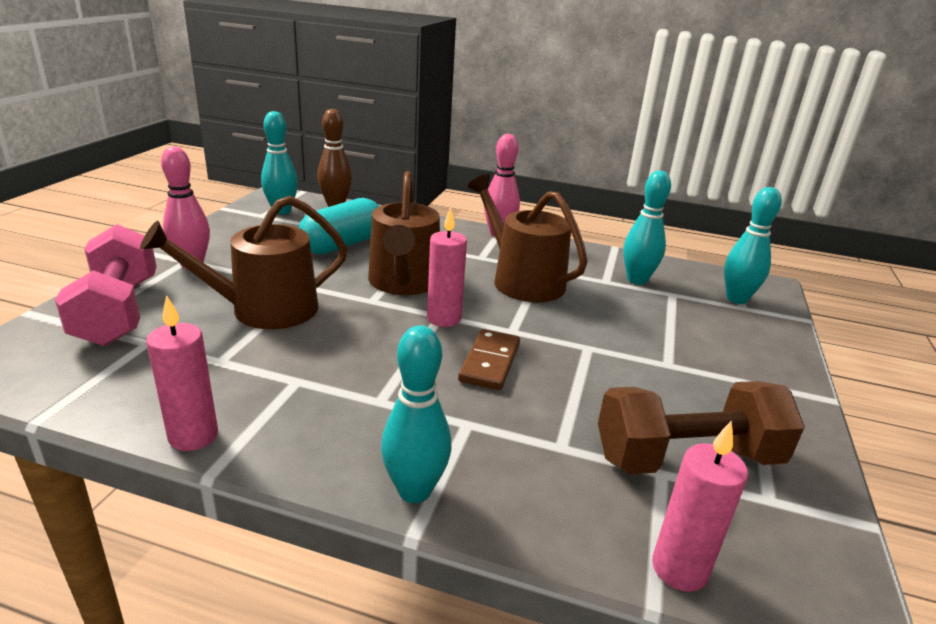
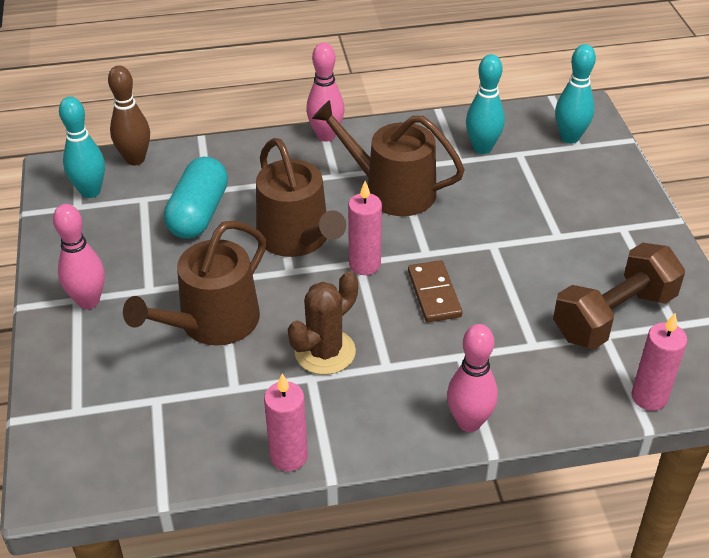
camera: 25 degrees left, 15 degrees up
pink dumbbell [55,224,157,346] -> none
turquoise bowling pin [381,325,452,503] -> pink bowling pin [447,324,498,432]
none -> brown cactus [288,271,358,375]

